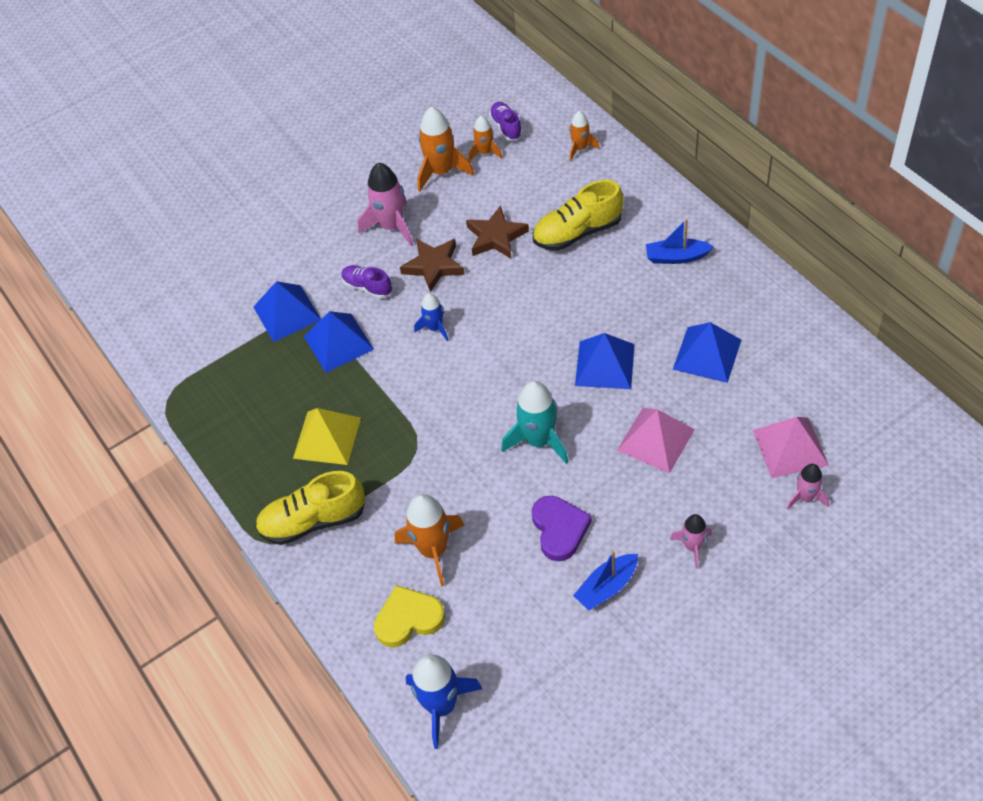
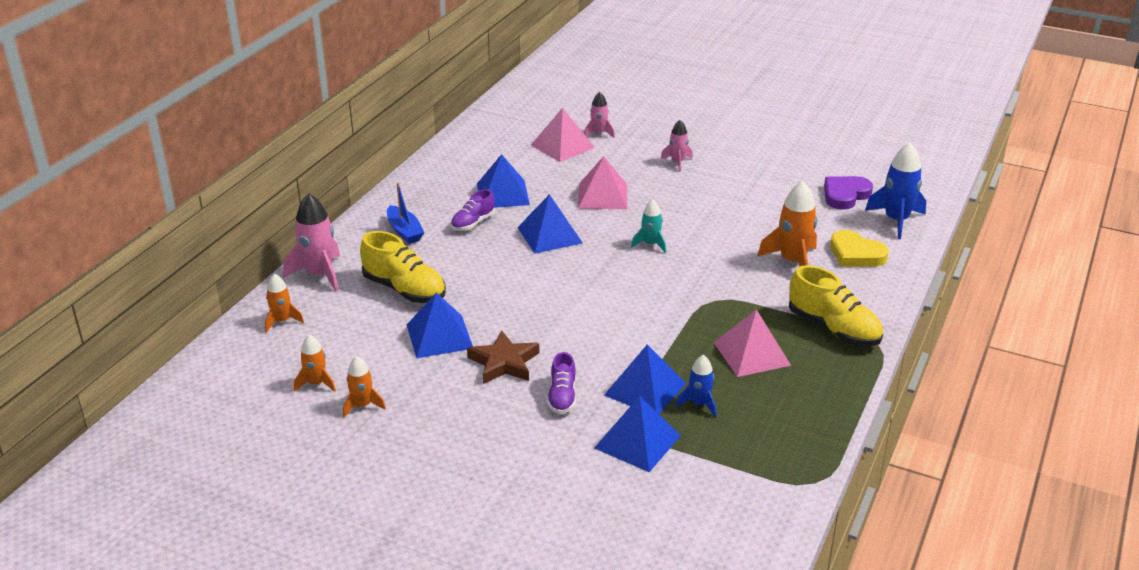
camera: 125 degrees left, 20 degrees down
yellow pyramid [293,408,361,465] -> pink pyramid [714,309,791,377]
pink rocket [358,163,413,246] -> pink rocket moved to [283,193,340,292]
blue rocket [414,293,449,341] -> blue rocket moved to [676,355,716,417]
orange rocket [417,106,474,192] -> orange rocket [343,356,386,418], size x0.58
brown star [466,205,529,258] -> blue pyramid [407,292,473,358]
purple shoe [489,102,522,141] -> purple shoe moved to [451,189,495,231]
turquoise rocket [501,381,569,464] -> turquoise rocket [631,199,666,253], size x0.58
purple heart [532,496,592,561] -> purple heart moved to [824,176,873,210]
blue boat [573,550,638,611] -> none

